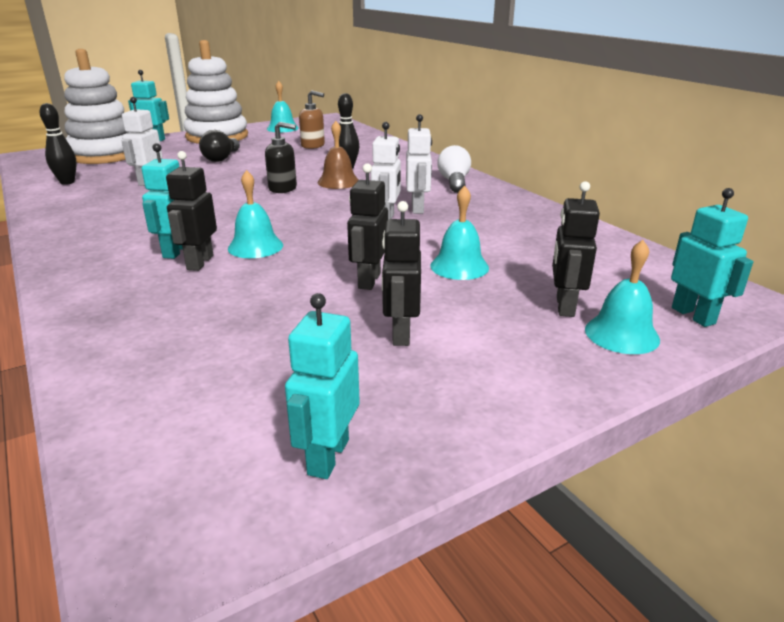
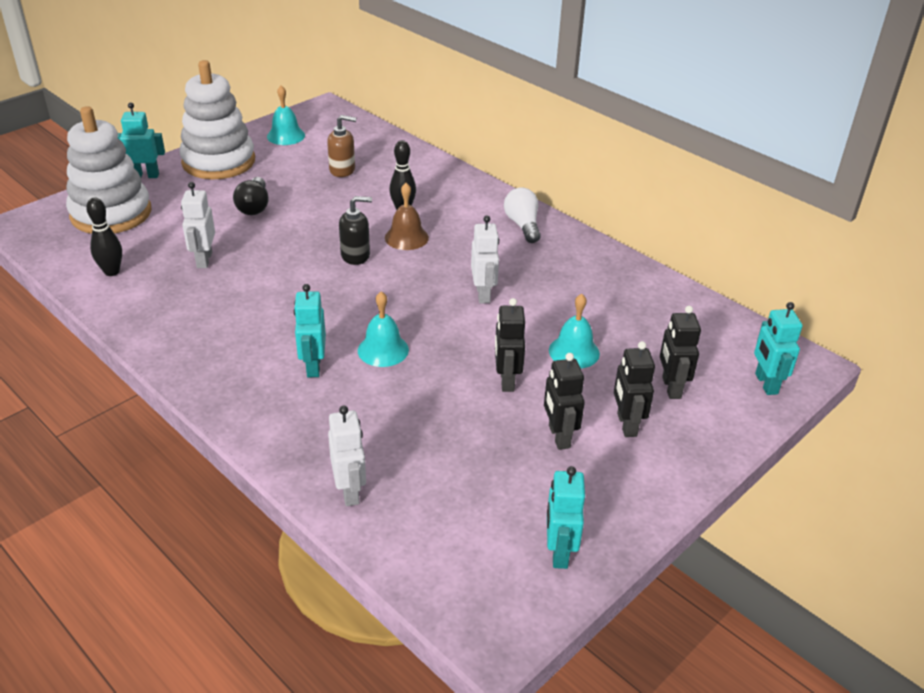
camera: 15 degrees left, 10 degrees up
black robot [166,151,217,271] -> black robot moved to [614,341,655,437]
white robot [406,114,432,214] -> white robot moved to [328,406,366,506]
turquoise bell [585,240,660,354] -> none
turquoise robot [671,188,753,327] -> turquoise robot turned 150 degrees counterclockwise [754,302,803,395]

